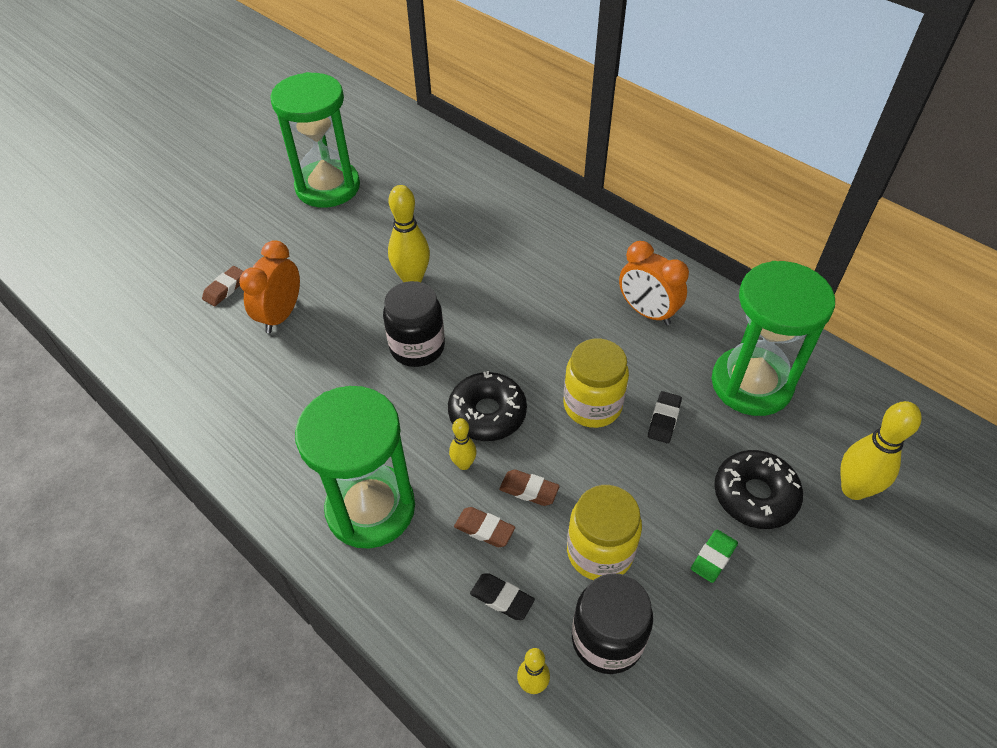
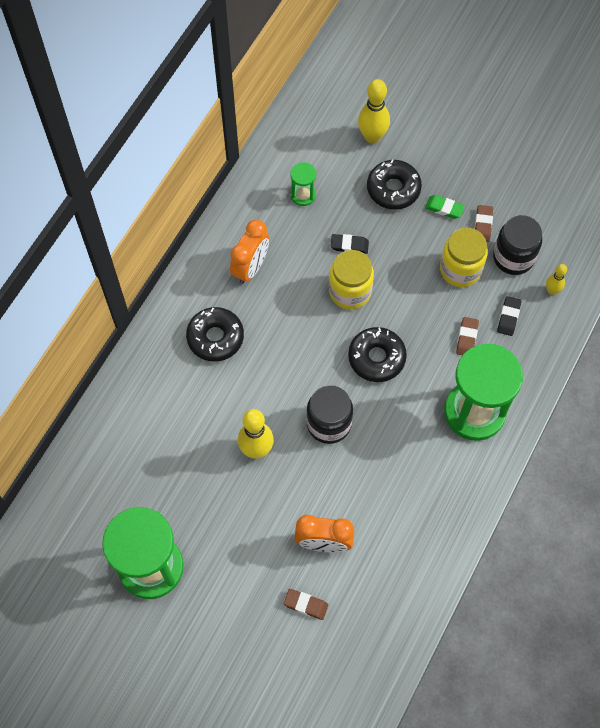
camera: 105 degrees left, 15 degrees up
yellow bowling pin [449,418,477,470] -> none
brown eraser [499,470,560,506] -> brown eraser moved to [474,205,493,242]
green hourglass [712,261,835,416] -> green hourglass [290,162,316,206], size x0.44
none -> black donut [186,307,244,361]

